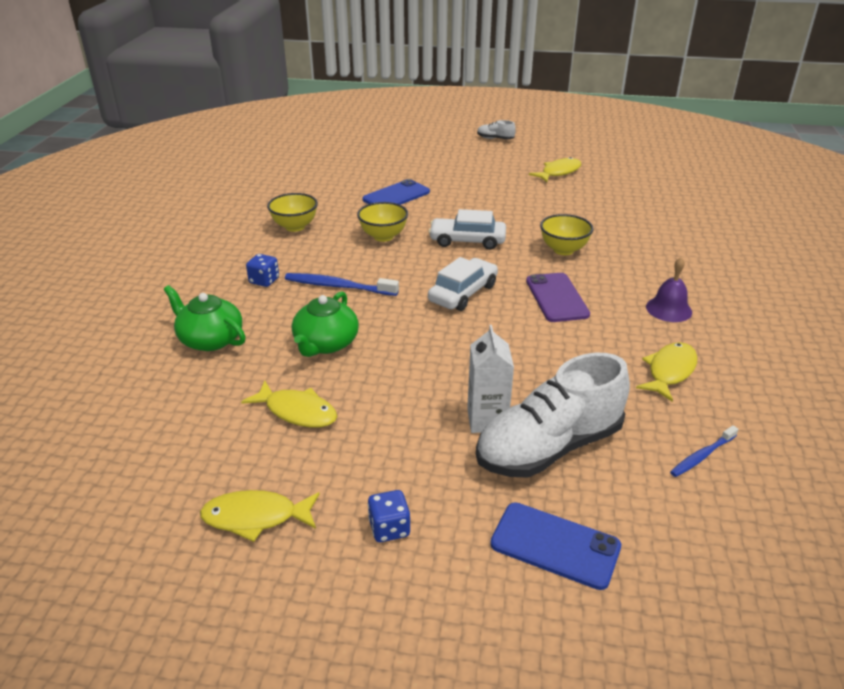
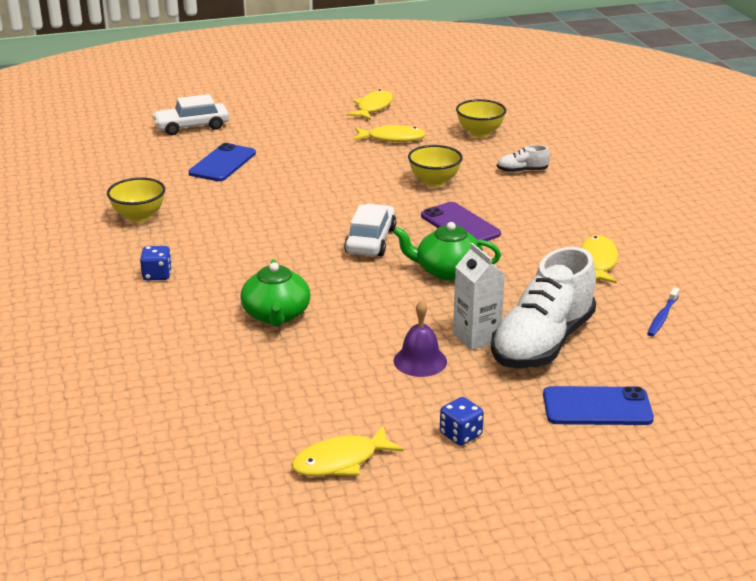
camera: 25 degrees left, 5 degrees down
green teapot [164,285,246,351] -> green teapot moved to [393,222,501,281]
yellow fish [241,381,337,428] -> yellow fish moved to [353,125,426,142]
blue toothbrush [285,273,399,296] -> none
yellow bowl [357,202,408,242] -> yellow bowl moved to [456,99,506,137]
white car [429,209,506,250] -> white car moved to [152,94,229,135]
white shoe [477,120,516,139] -> white shoe moved to [497,145,550,173]
purple bell [646,257,692,322] -> purple bell moved to [394,300,447,377]

